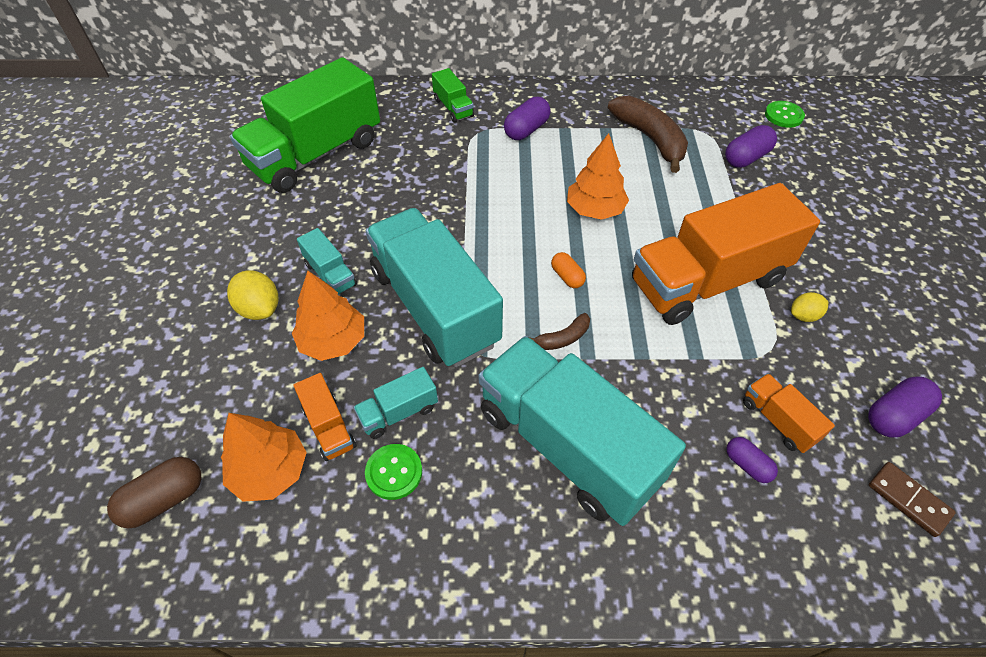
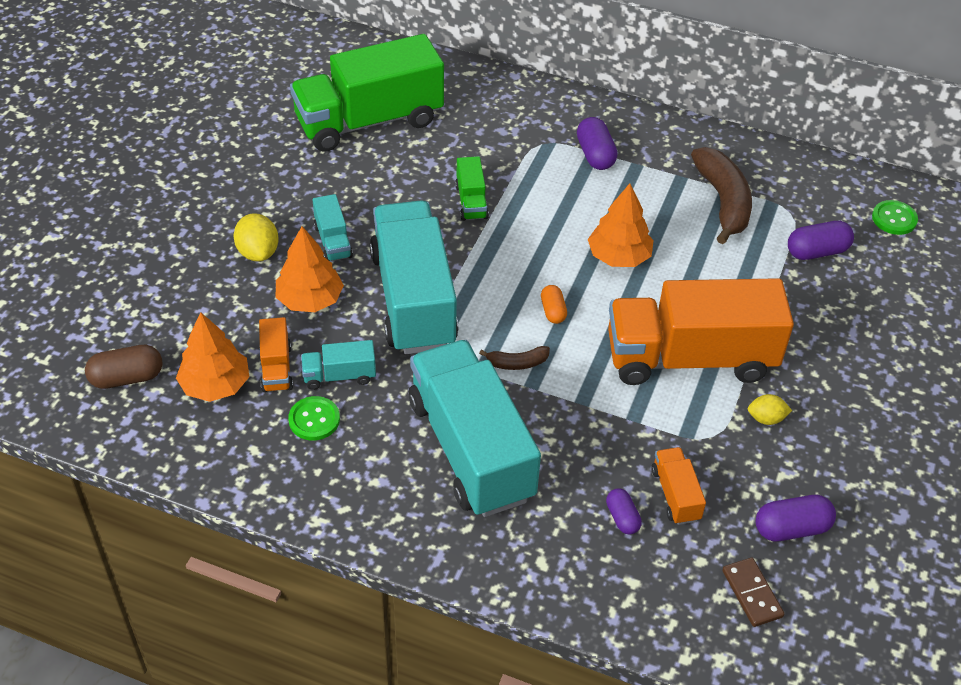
camera: 20 degrees right, 5 degrees down
green truck [432,68,474,123] -> green truck moved to [455,156,489,221]
purple capsule [504,97,551,140] -> purple capsule turned 75 degrees counterclockwise [577,117,618,170]

